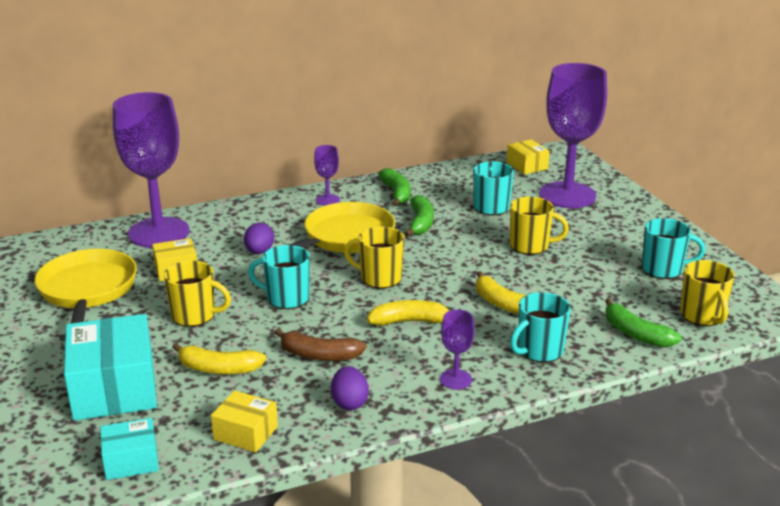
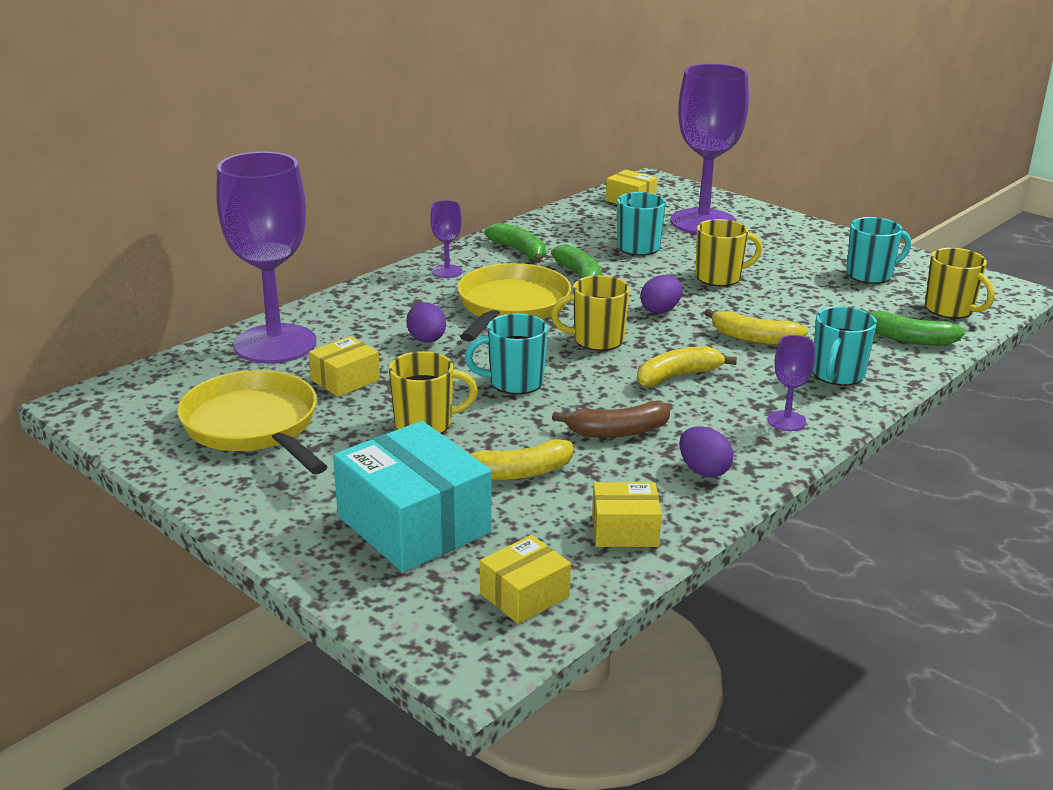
camera: 25 degrees left, 0 degrees up
turquoise box [100,418,159,480] -> yellow box [480,535,571,624]
none -> purple egg [640,275,682,314]

